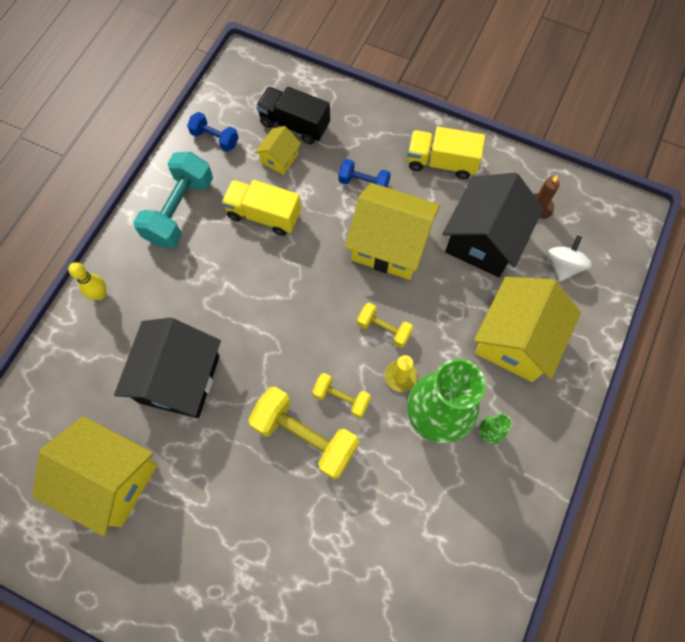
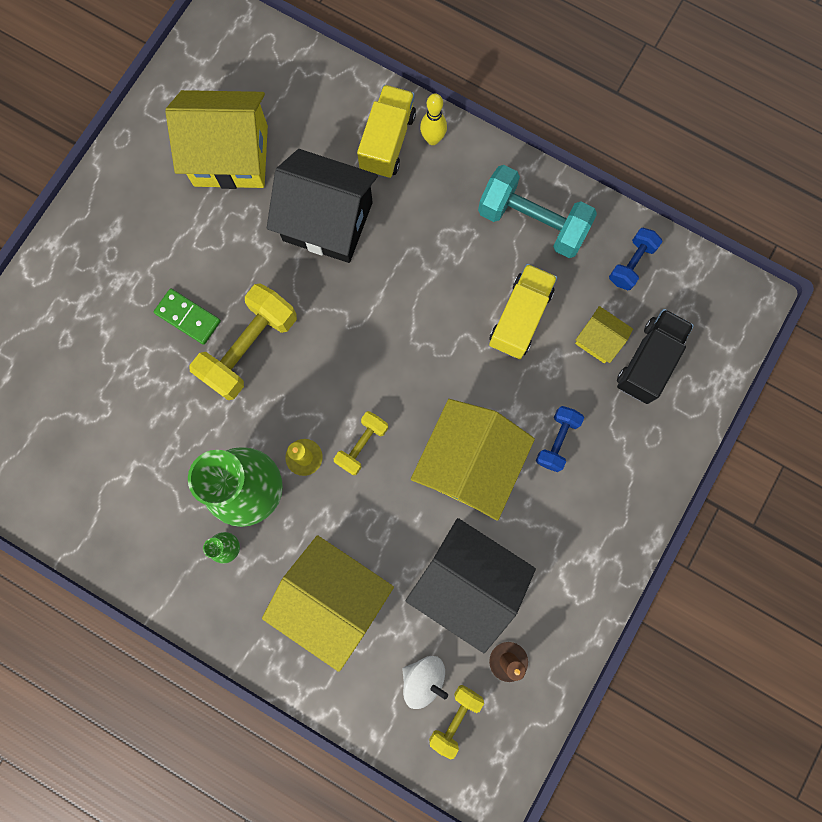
camera: 95 degrees right, 10 degrees up
yellow house [32,416,157,537] -> yellow house turned 60 degrees clockwise [165,90,268,189]
yellow dumbbell [312,373,371,418] -> yellow dumbbell moved to [429,685,484,759]
yellow truck [407,127,485,179] -> yellow truck moved to [357,85,416,179]
none -> green domino [154,289,221,345]

